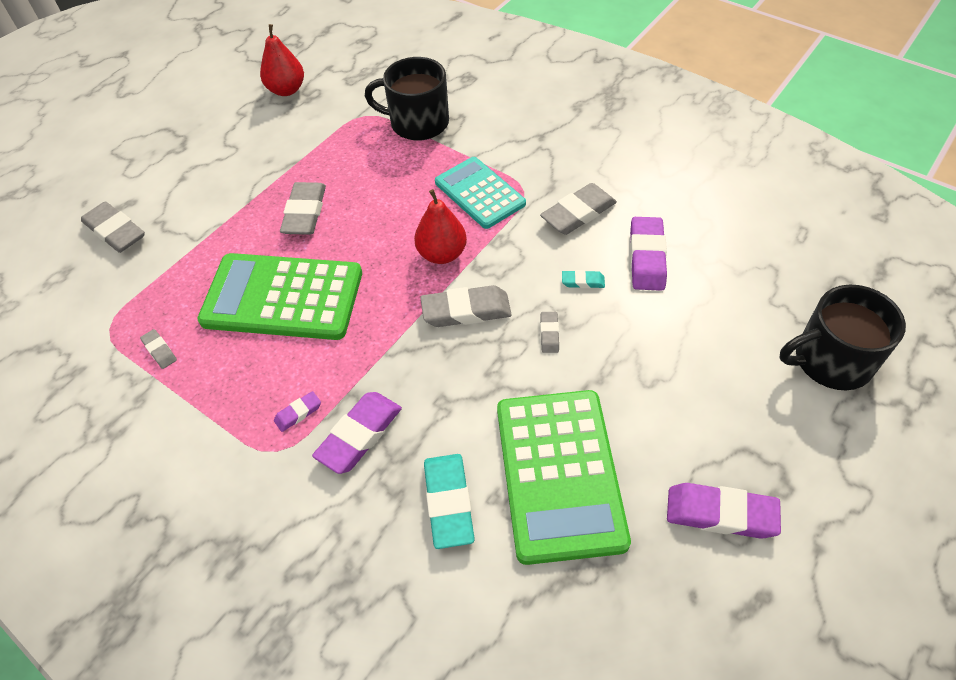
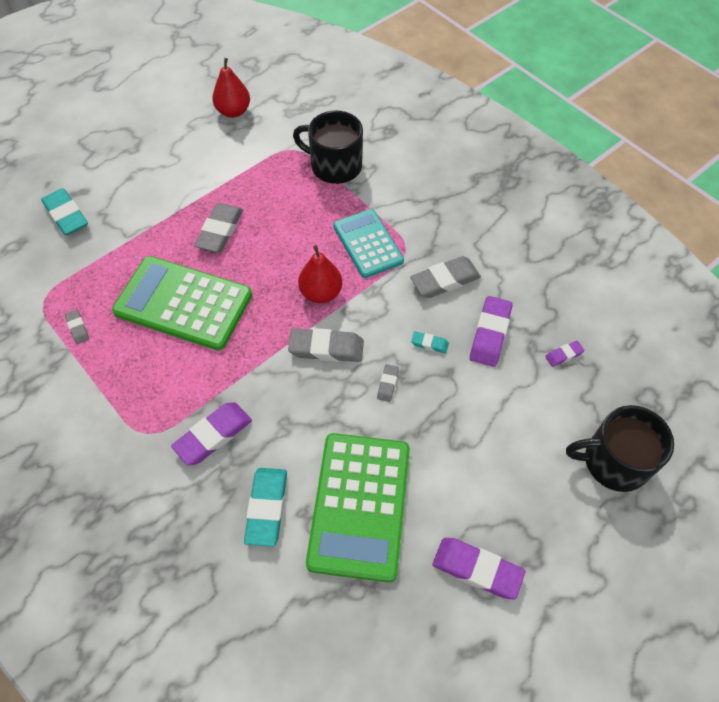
camera: 10 degrees right, 5 degrees up
grey eraser [81,201,145,253] -> turquoise eraser [41,188,88,236]
purple eraser [274,391,321,432] -> purple eraser moved to [545,341,585,367]

